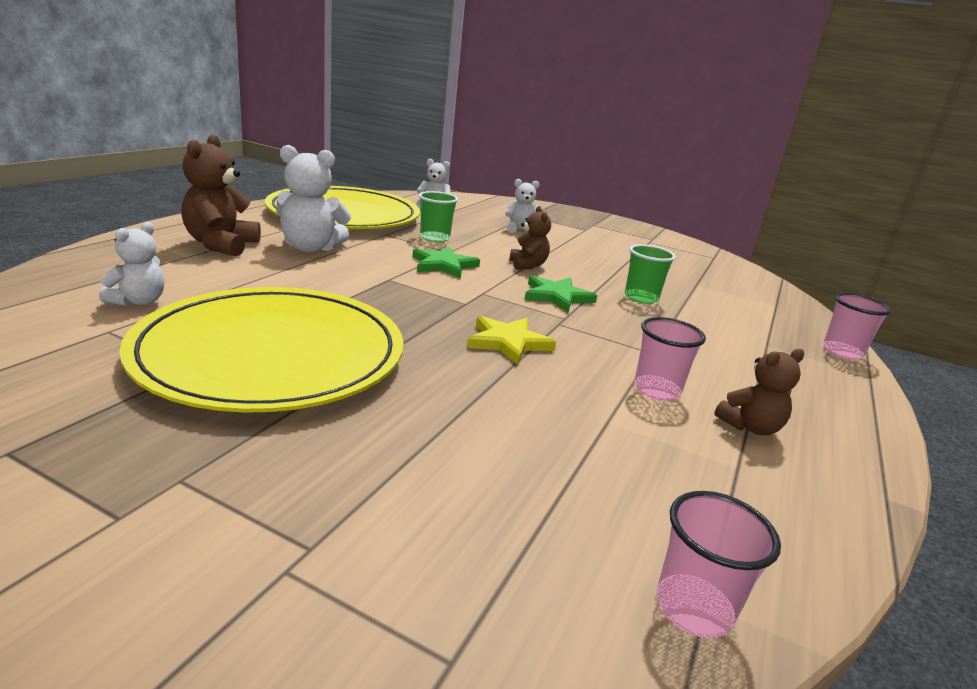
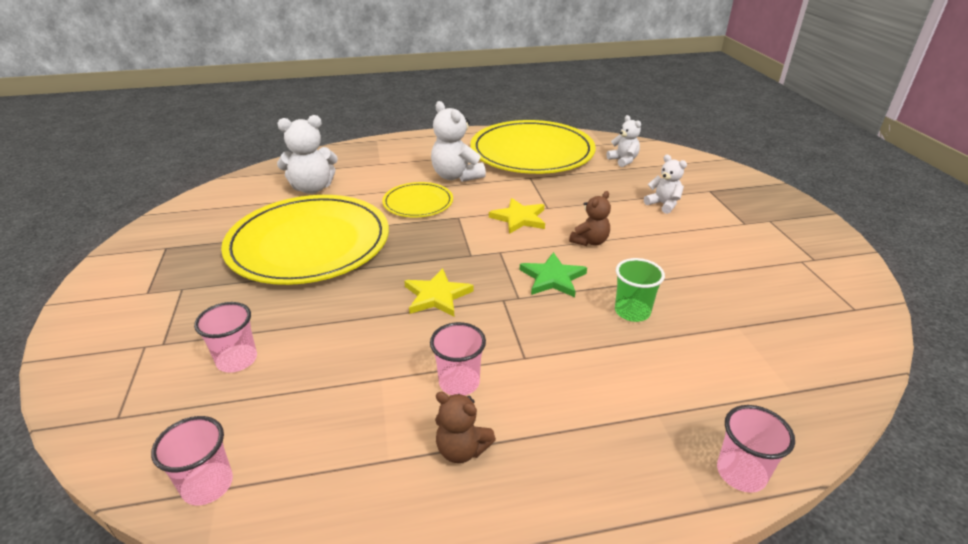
camera: 55 degrees right, 10 degrees up
white teddy bear [99,222,165,307] -> white teddy bear [277,115,338,194], size x1.63
brown teddy bear [181,134,261,256] -> none
green star [413,247,480,278] -> yellow star [489,198,545,234]
green cup [419,191,458,242] -> none
none -> pink cup [194,302,257,373]
none -> yellow plate [382,182,453,218]

